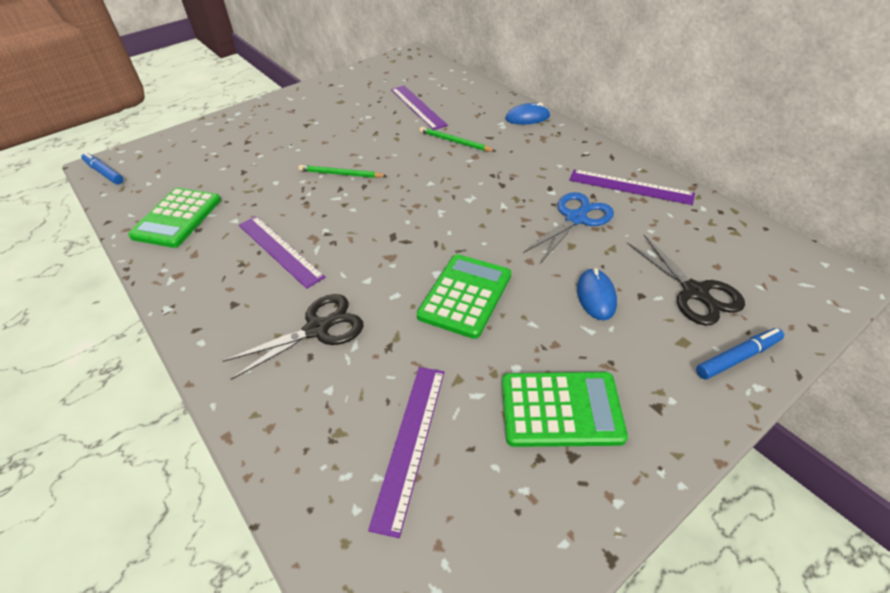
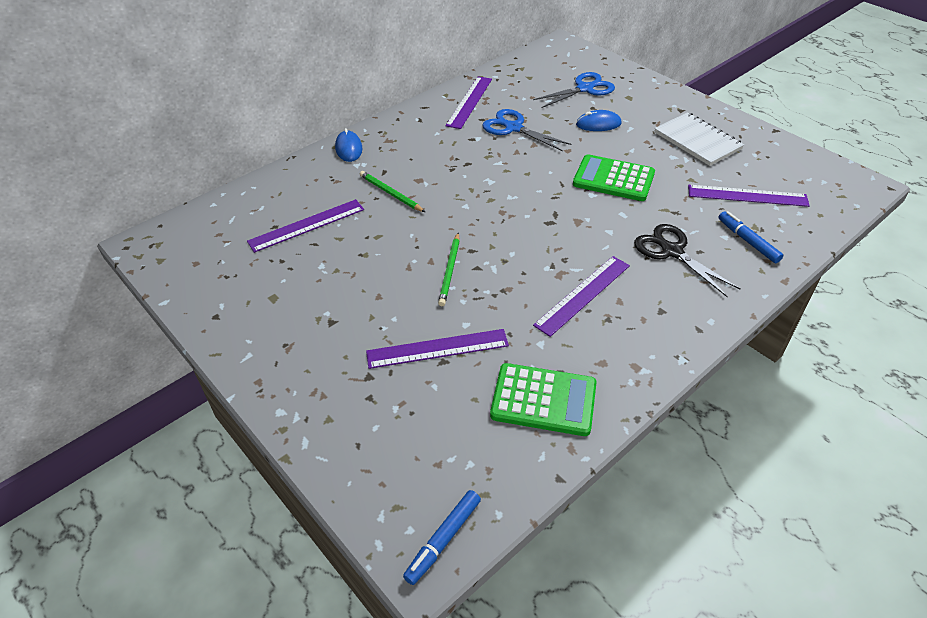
camera: 95 degrees left, 0 degrees up
green pencil [419,127,495,152] -> green pencil turned 105 degrees clockwise [360,171,425,212]
green calculator [502,372,628,447] -> white notebook [654,112,744,166]
black scissors [627,235,745,326] -> blue scissors [533,72,615,108]
blue marker [696,328,784,379] -> blue marker moved to [719,211,784,263]
none -> purple ruler [366,329,509,369]

